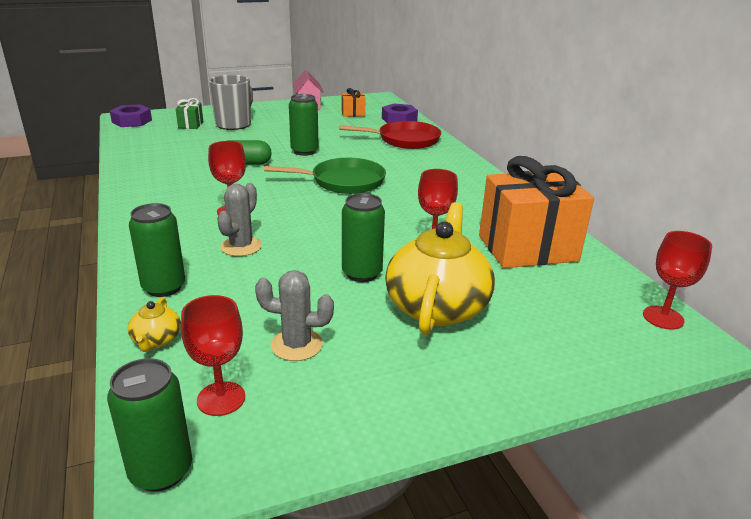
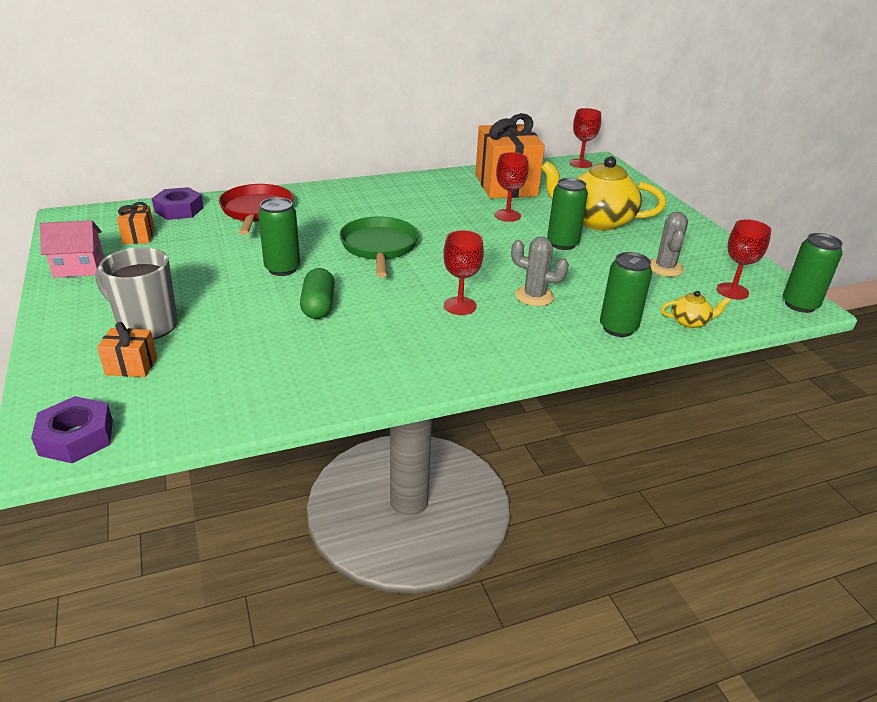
camera: 90 degrees left, 5 degrees up
green gift [176,98,203,129] -> orange gift [97,322,157,377]

